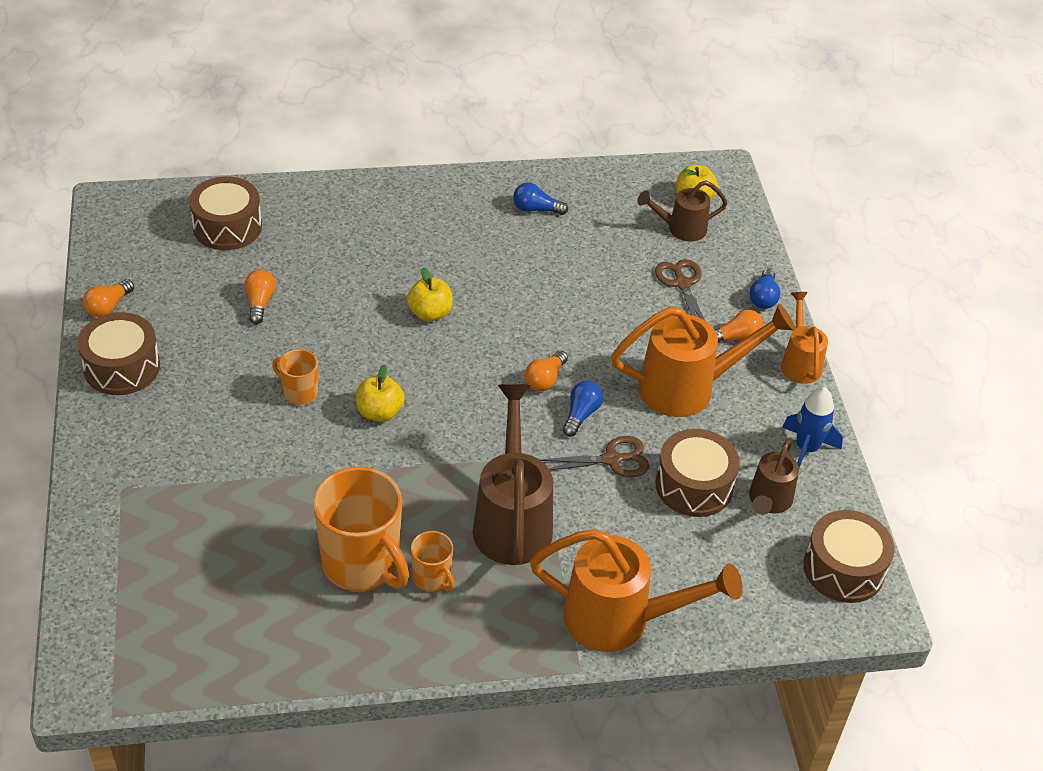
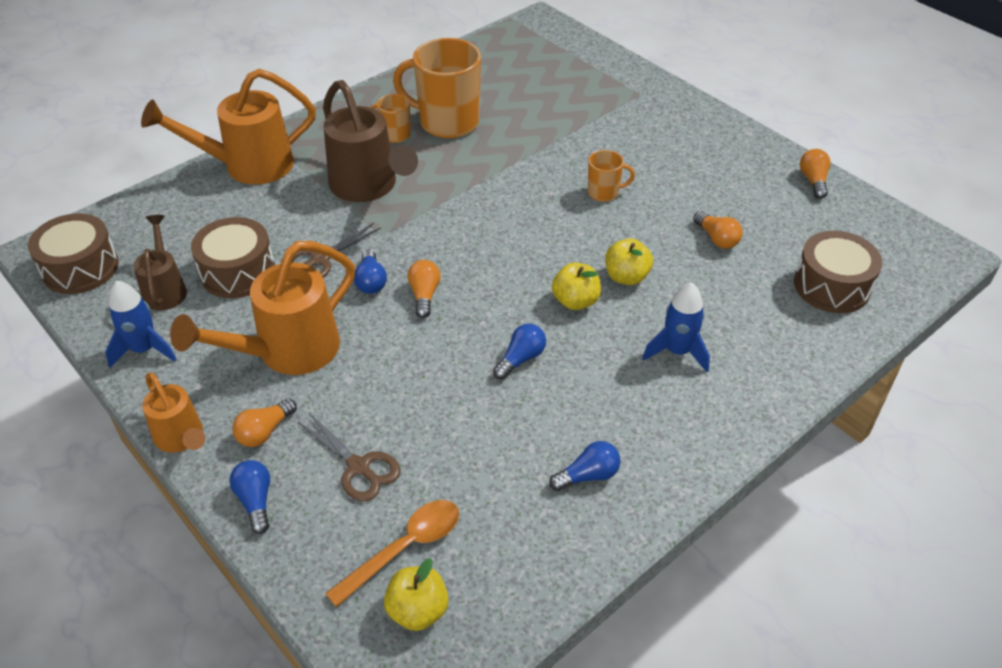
camera: 150 degrees right, 0 degrees up
brown drum [77,312,160,395] -> none
yellow apple [356,365,405,422] -> yellow apple moved to [605,238,653,285]
brown watering can [637,180,727,242] -> orange spoon [325,500,459,607]
none -> blue light bulb [493,324,546,380]
none -> blue rocket [642,282,710,372]

